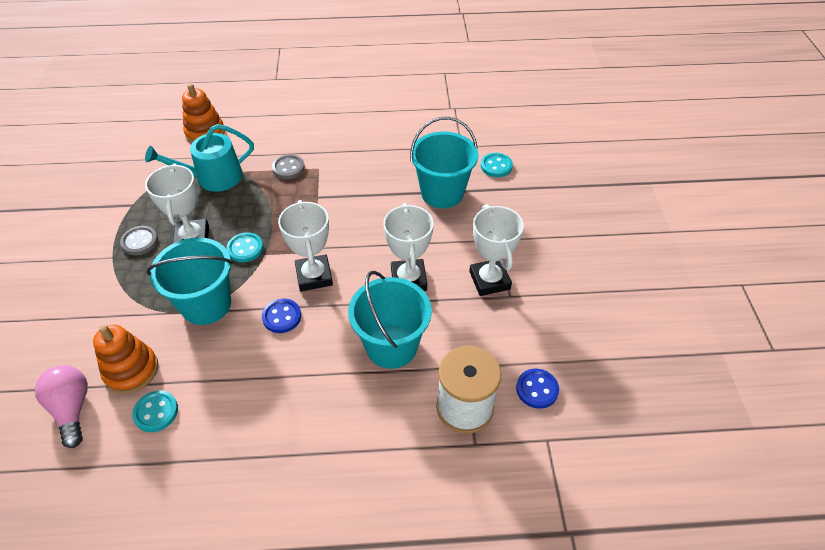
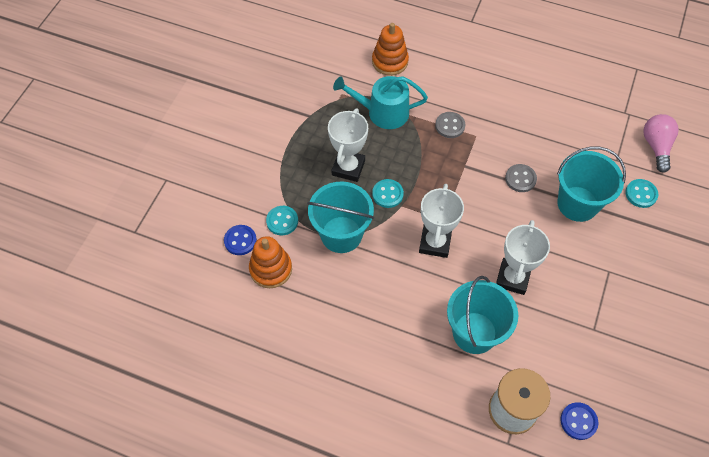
camera: 25 degrees right, 10 degrees up
pink light bulb [35,365,88,448] -> pink light bulb moved to [644,114,679,173]
grey button [120,226,158,255] -> grey button moved to [505,164,537,192]
turquoise button [132,391,178,432] -> turquoise button moved to [266,206,298,235]
blue button [262,299,301,333] -> blue button moved to [224,225,257,255]
white trophy [469,204,524,296] -> none

